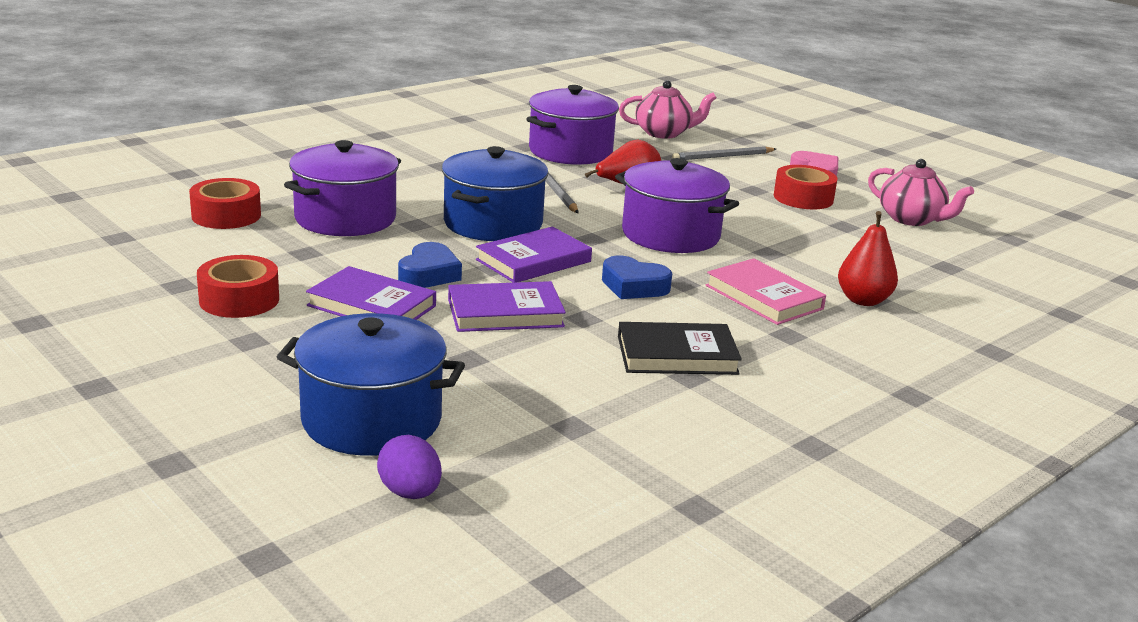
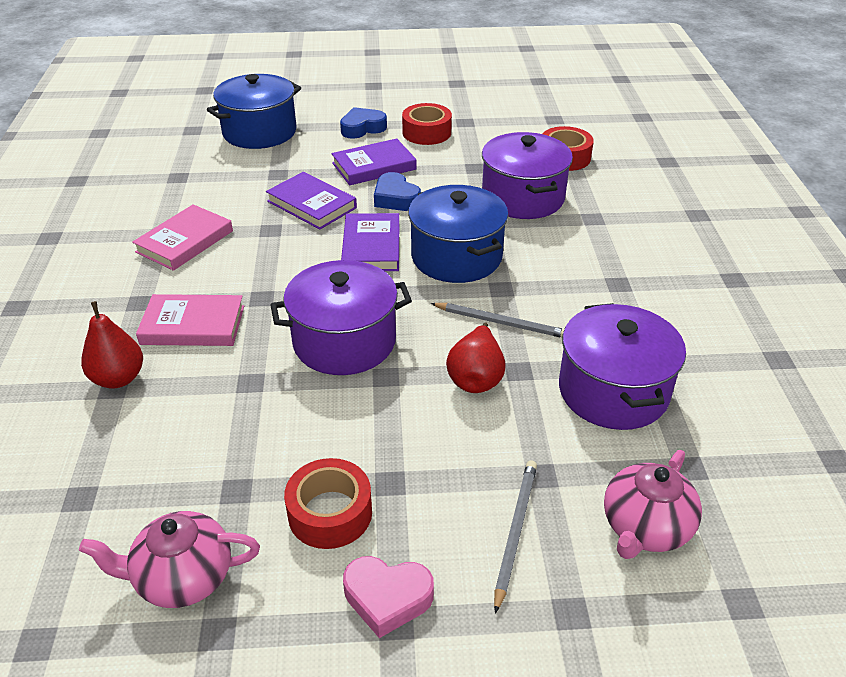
camera: 130 degrees right, 15 degrees up
purple egg [377,435,442,499] -> none
purple book [448,281,566,332] -> purple book turned 75 degrees counterclockwise [266,172,357,230]
blue heart [602,256,672,299] -> blue heart moved to [340,107,387,139]
black book [618,322,742,375] -> pink book [132,204,233,271]

